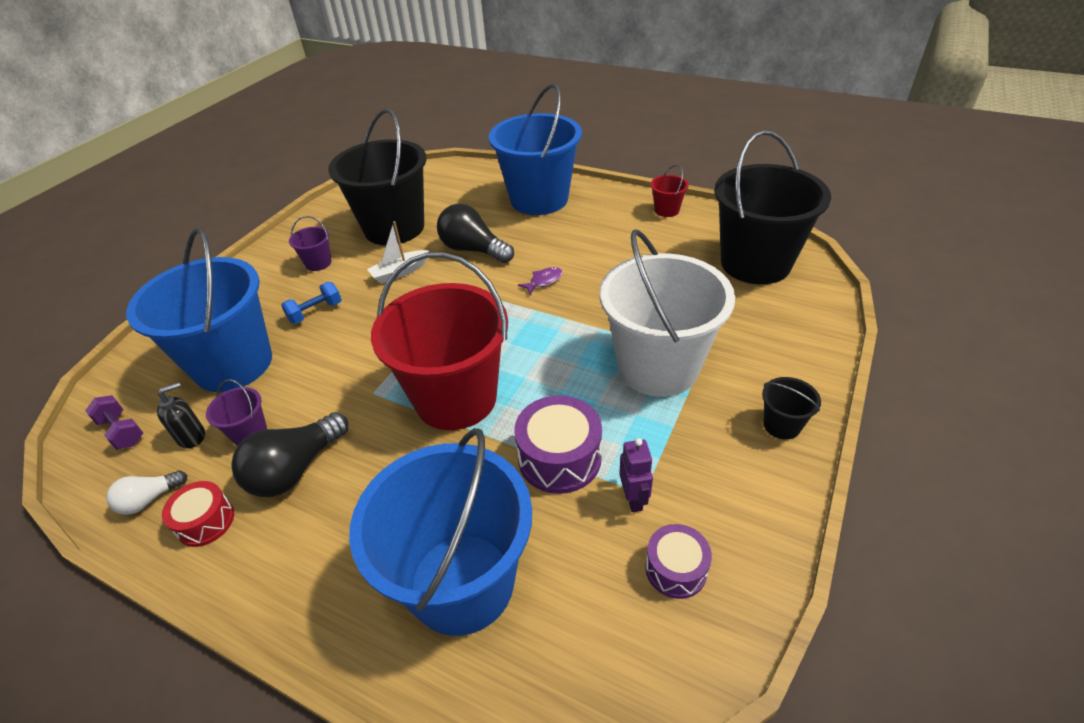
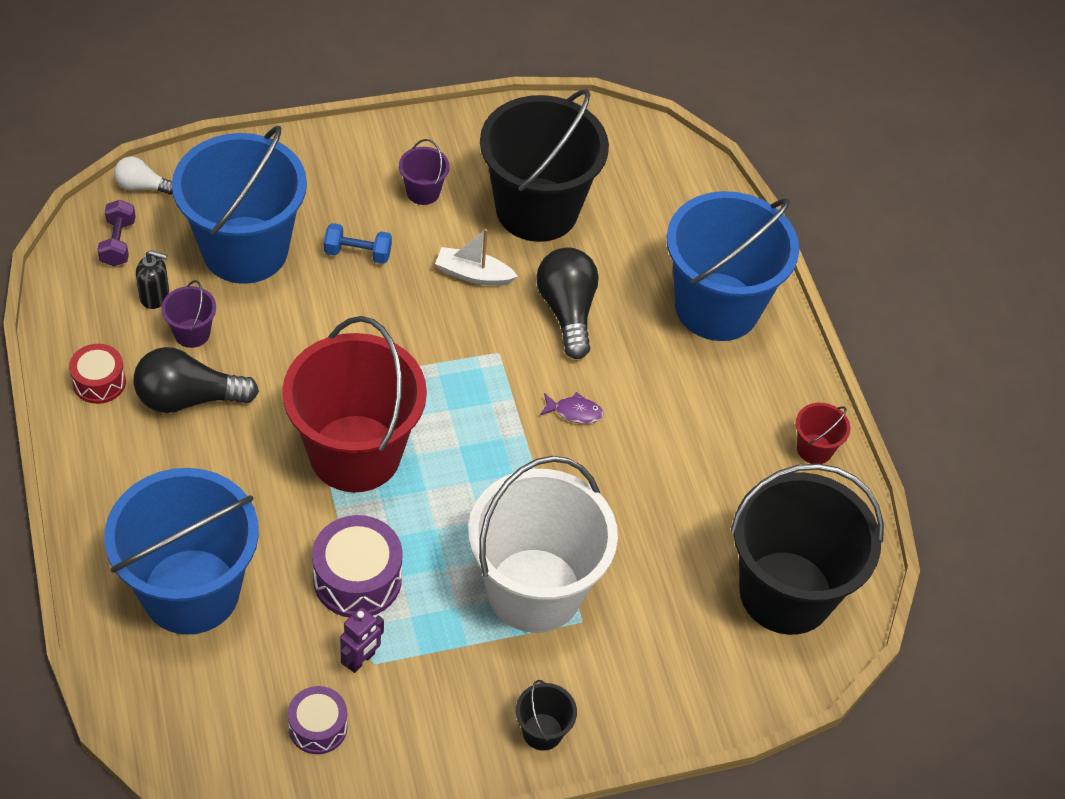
camera: 40 degrees right, 10 degrees up
white light bulb [106,470,187,515] -> white light bulb moved to [114,157,173,195]

